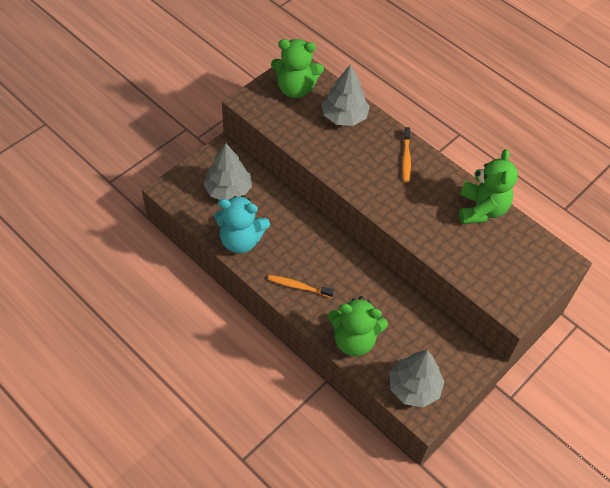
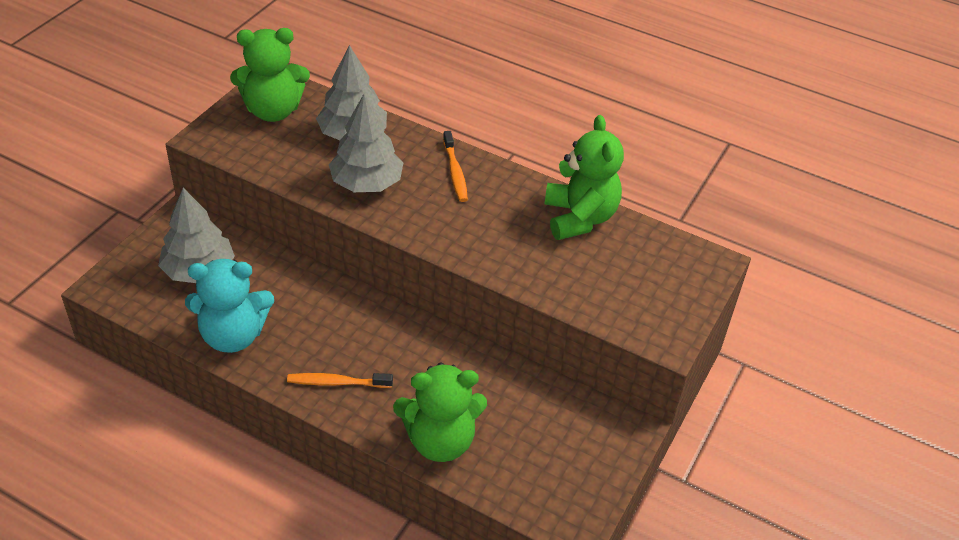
camera: 15 degrees left, 10 degrees down
grey tree [389,350,445,408] -> grey tree moved to [329,94,403,192]

